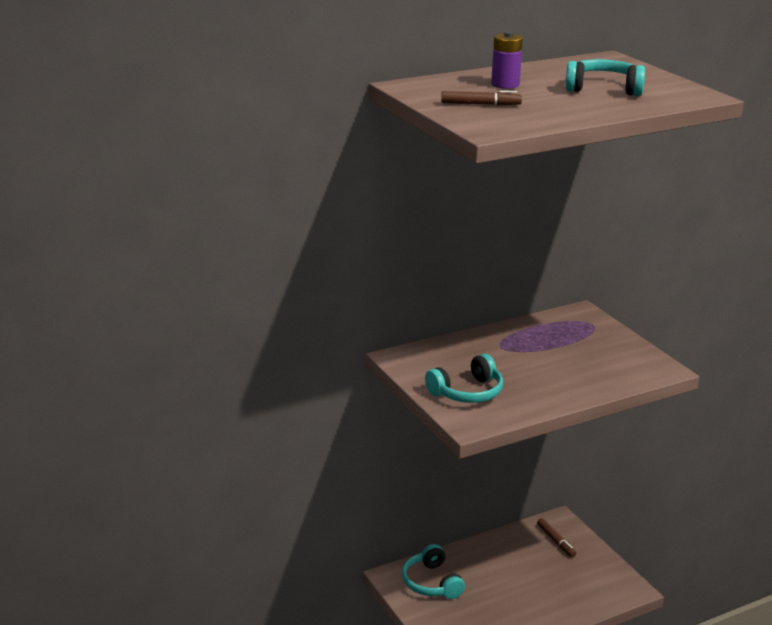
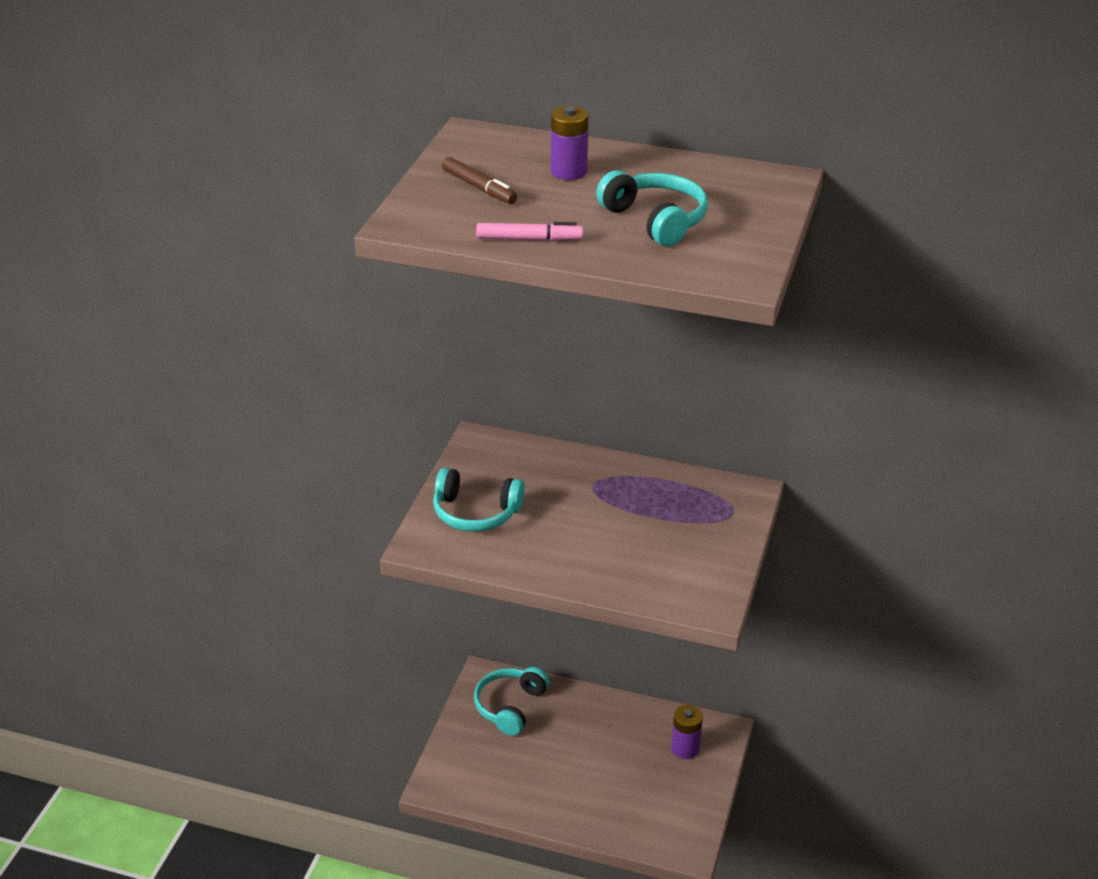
camera: 45 degrees right, 10 degrees up
brown marker [537,518,576,557] -> purple battery [671,705,703,759]
none -> pink marker [476,222,583,241]

